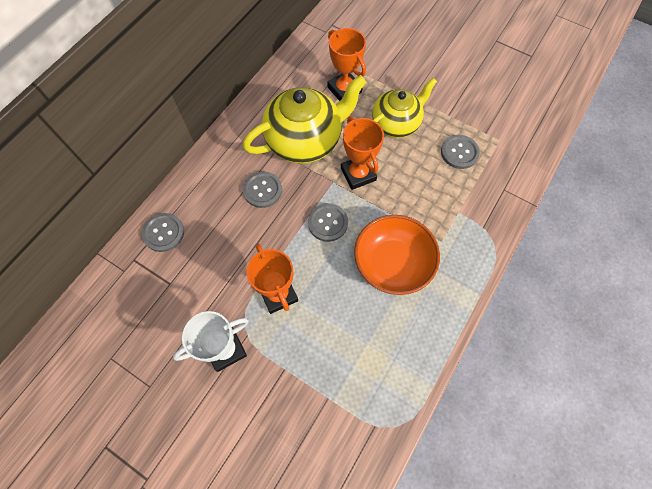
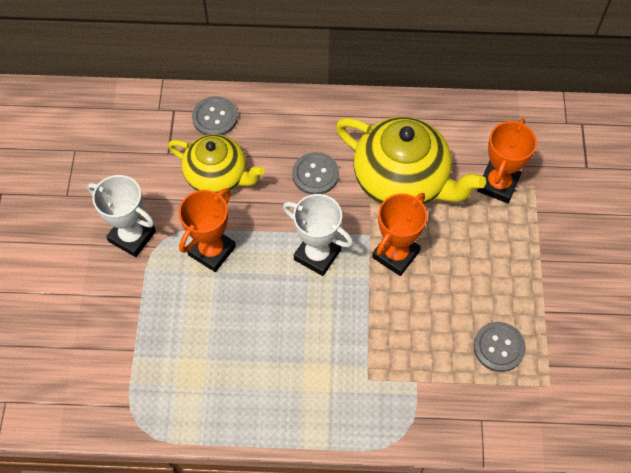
camera: 60 degrees right, 5 degrees down
grey button [308,203,348,242] -> white trophy [283,194,353,276]
orange bowl [354,215,440,295] -> none
yellow teapot [372,78,437,138] -> yellow teapot moved to [168,134,265,193]

